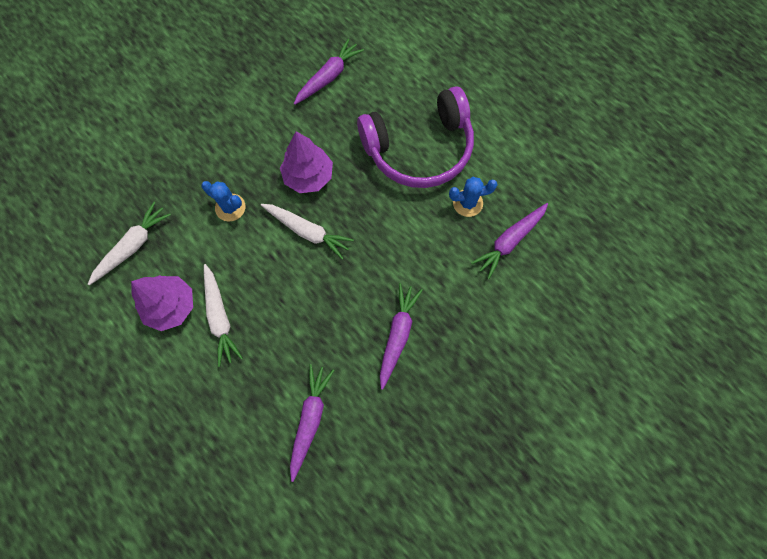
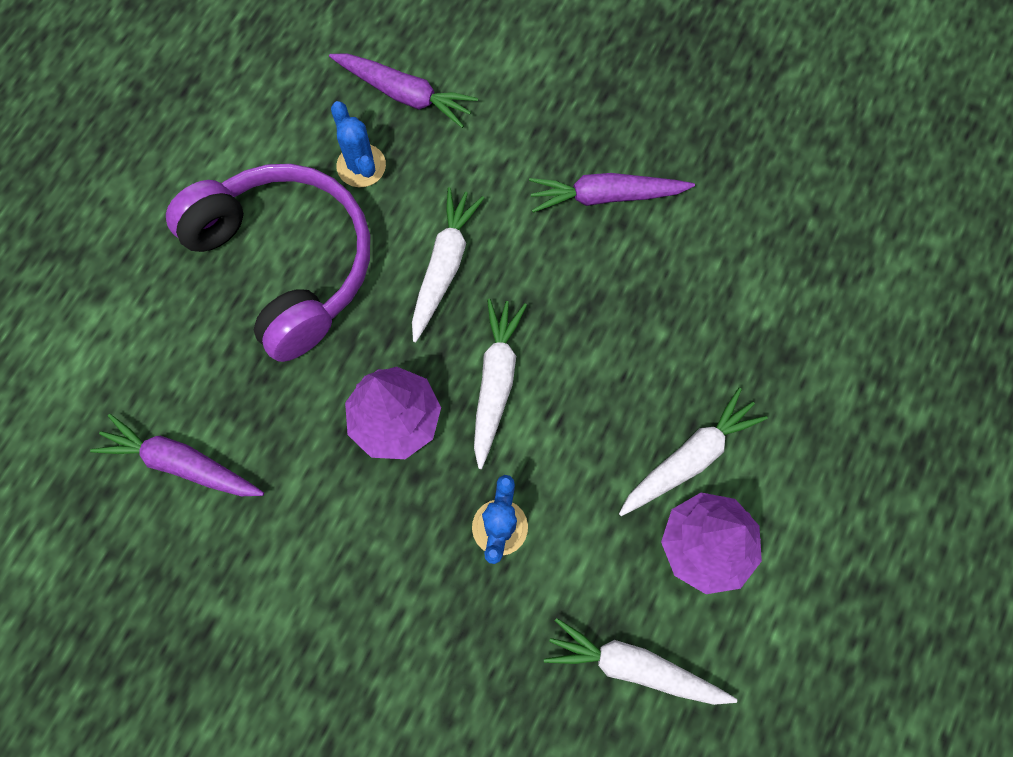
camera: 110 degrees left, 0 degrees up
purple carrot [290,364,334,482] -> none
none -> white carrot [412,187,484,342]

